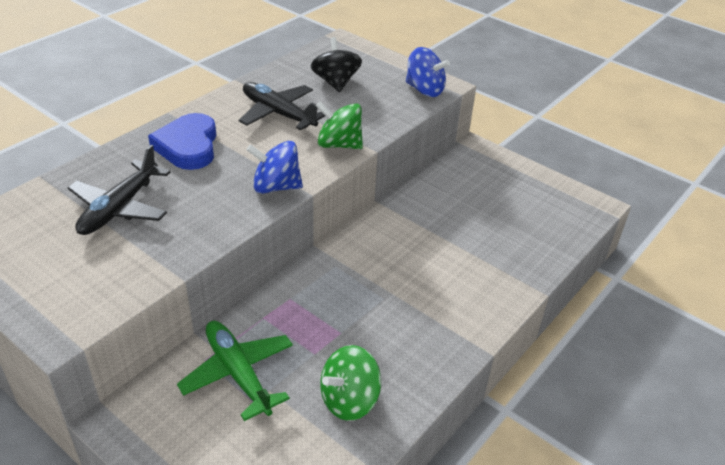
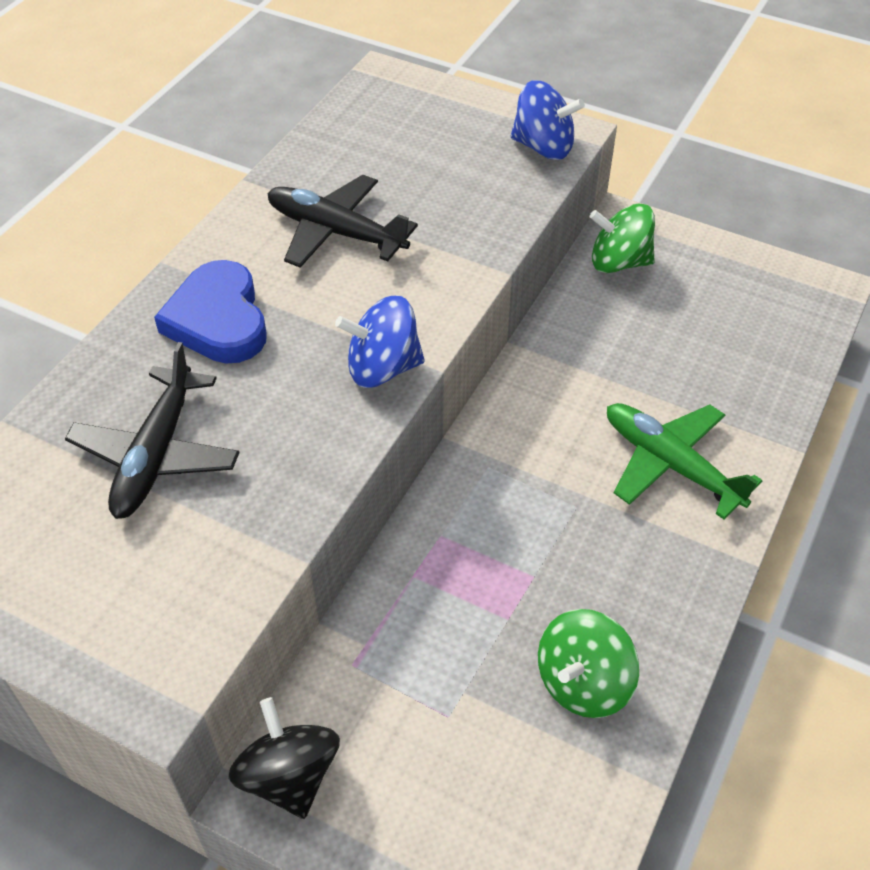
camera: 10 degrees left, 10 degrees up
green plane [177,321,293,421] -> green plane moved to [607,403,762,520]
black spinning top [311,37,362,92] -> black spinning top moved to [228,697,340,819]
green spinning top [316,101,363,149] -> green spinning top moved to [590,203,655,273]

